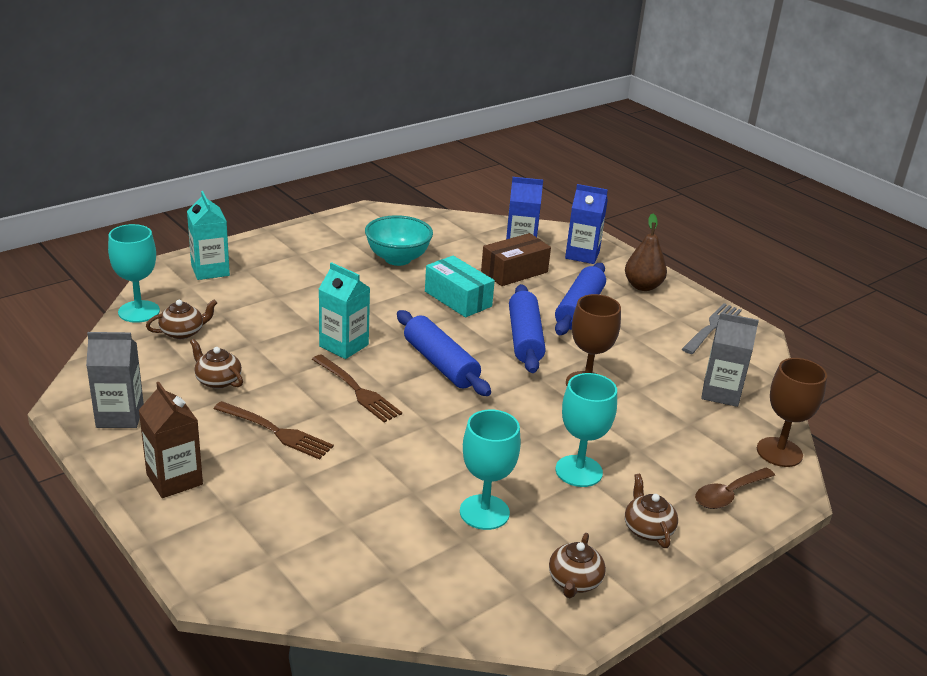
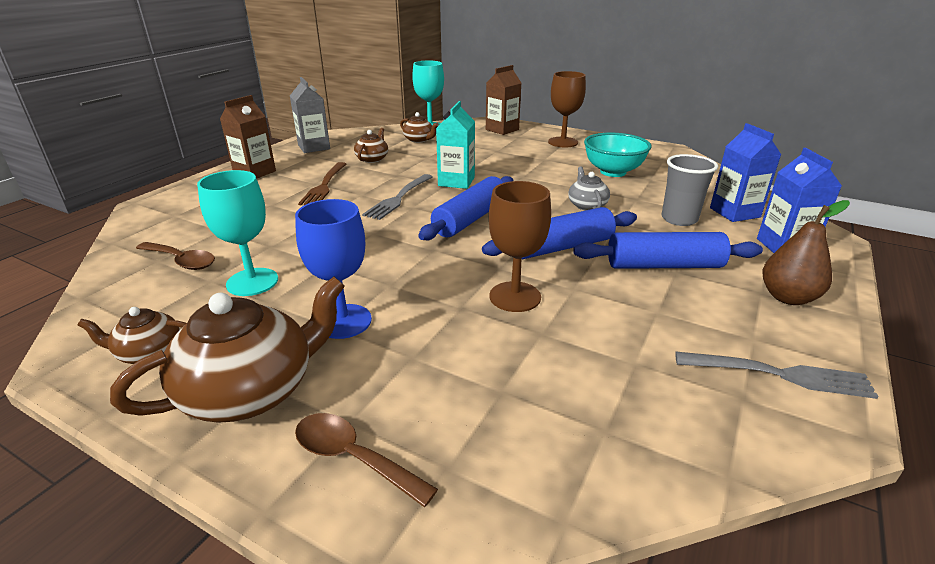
camera: 70 degrees right, 0 degrees up
turquoise carton [187,191,230,280] -> brown carton [486,65,521,135]
brown fork [312,354,402,422] -> grey fork [362,174,433,220]
turquoise box [425,256,495,317] -> grey teapot [568,166,610,211]
brown box [481,233,551,286] -> grey cup [662,154,718,226]
turquoise goblet [556,373,617,487] -> blue goblet [295,199,372,339]
brown teapot [625,474,678,548] -> brown teapot [110,277,345,423], size x1.95
grey carton [701,312,759,407] -> none
brown goblet [757,358,827,467] -> brown goblet moved to [548,71,586,147]
none -> brown spoon [136,242,215,270]

